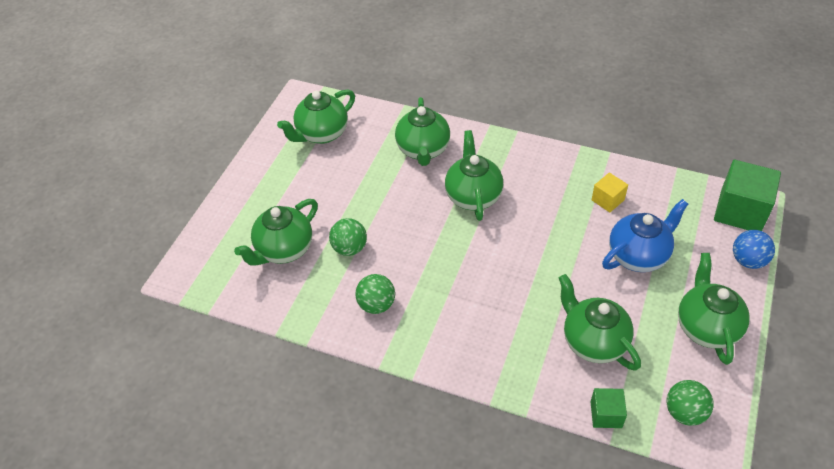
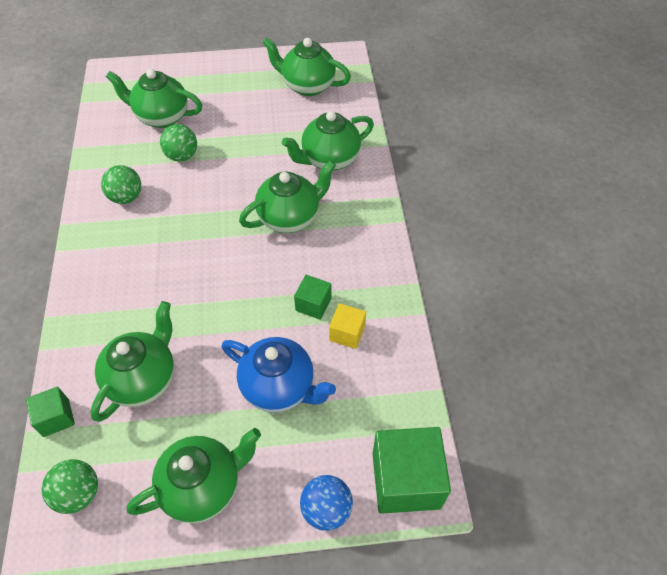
camera: 60 degrees right, 5 degrees up
none -> green cube [294,275,332,320]

